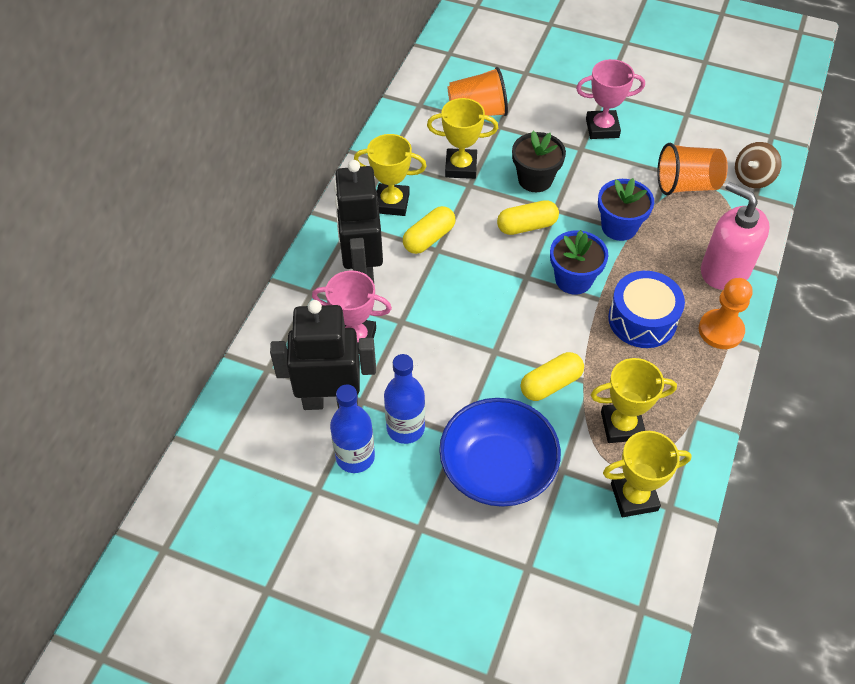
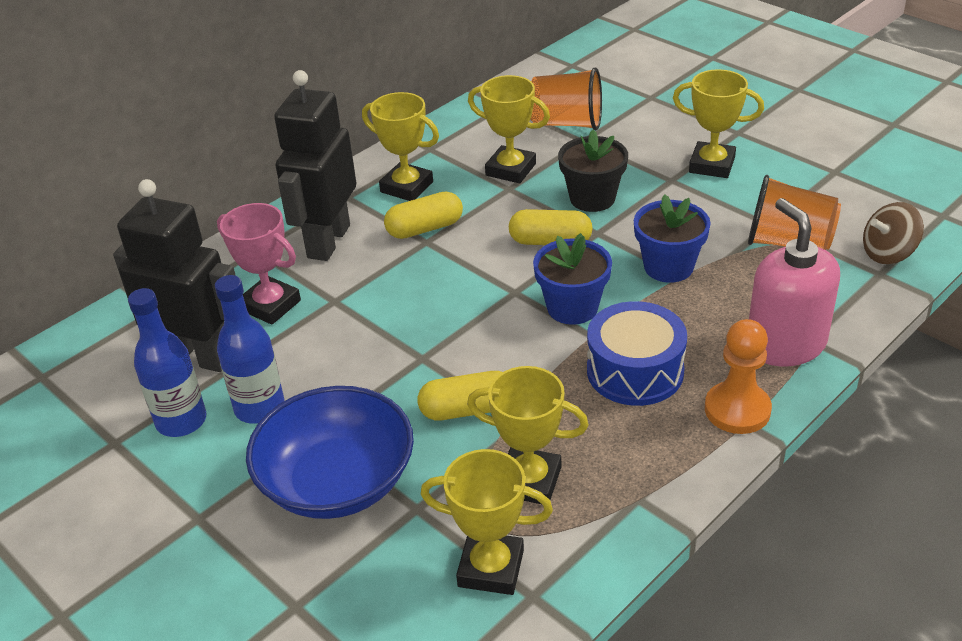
camera: 25 degrees right, 15 degrees down
pink trophy [576,59,645,139] -> yellow trophy [673,69,764,178]

